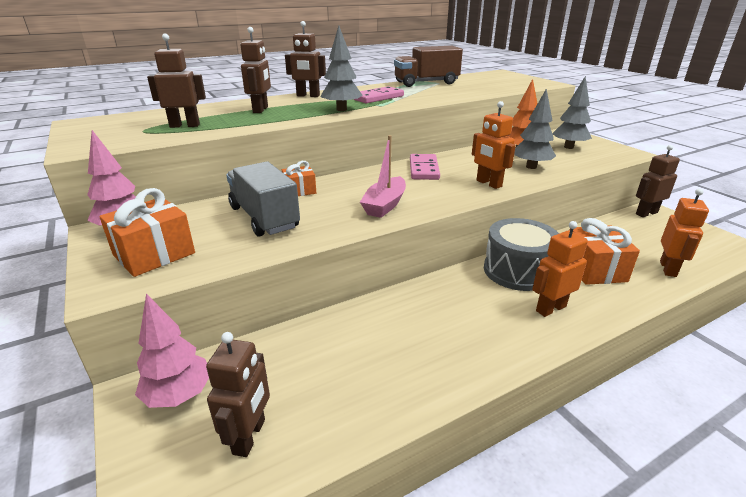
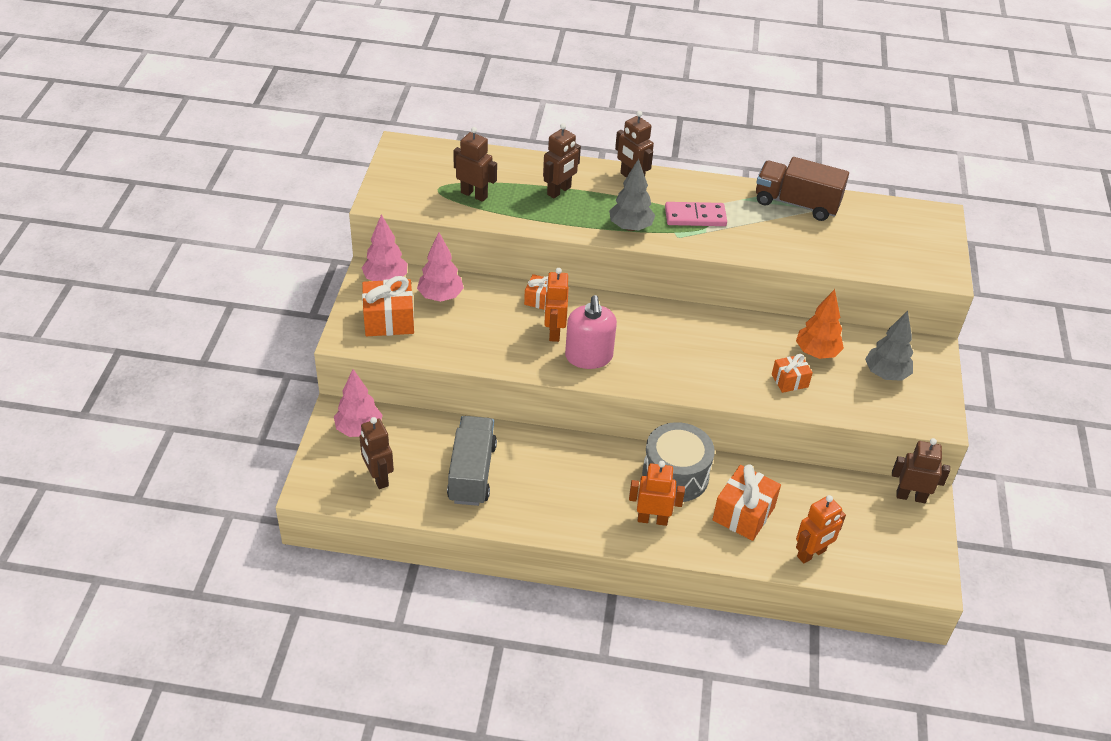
camera: 35 degrees right, 15 degrees up
brown robot [206,332,270,457] -> brown robot turned 105 degrees clockwise [359,417,394,489]
grey truck [226,161,300,237] -> grey truck moved to [447,416,497,506]
pink boat [360,135,406,218] -> pink soap dispenser [565,295,617,369]
pink domino [410,154,440,180] -> none
orange robot [472,101,516,189] -> orange robot moved to [544,268,569,342]
grey tree [514,88,556,169] -> orange gift [772,354,813,393]
none -> pink tree [417,232,464,302]

